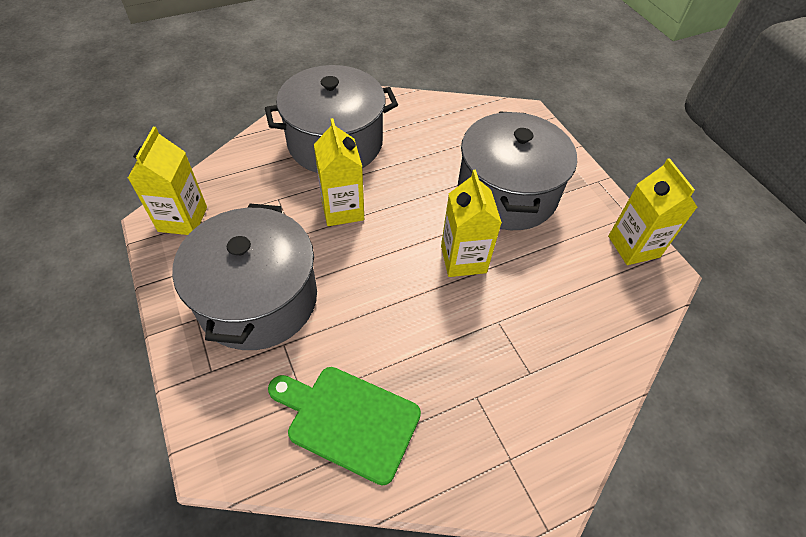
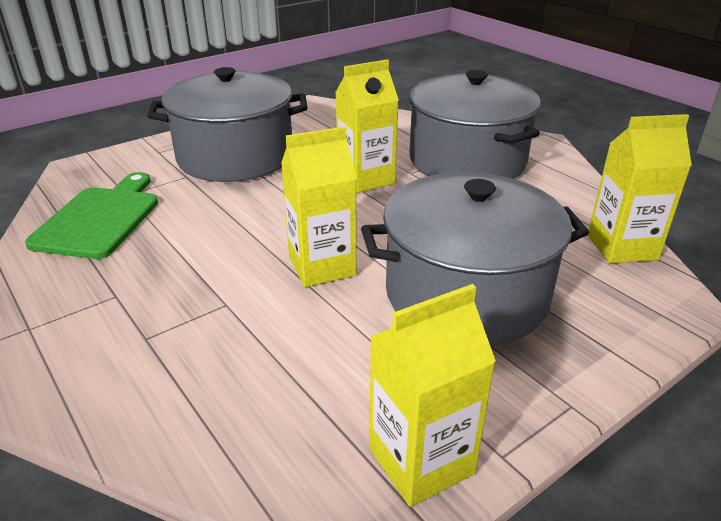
camera: 80 degrees right, 20 degrees down
yellow carton [128,127,207,235] -> yellow carton moved to [588,114,692,263]

